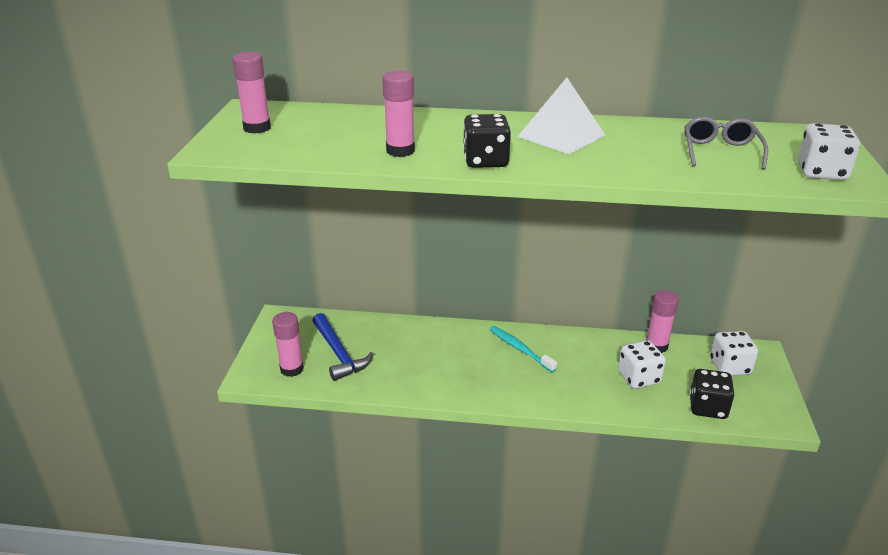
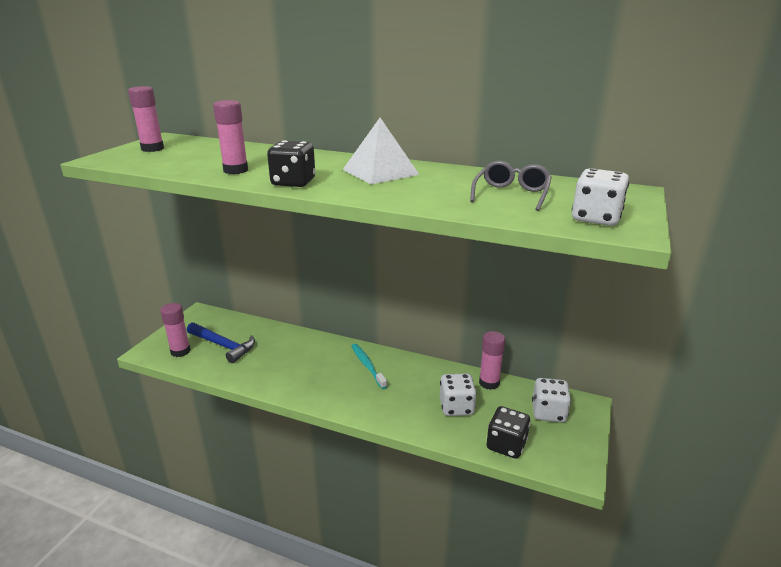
camera: 15 degrees right, 5 degrees down
blue hammer [312,313,373,381] -> blue hammer turned 45 degrees counterclockwise [187,322,255,363]

